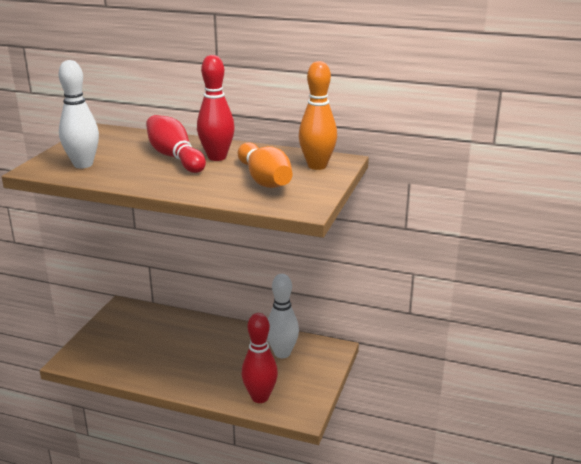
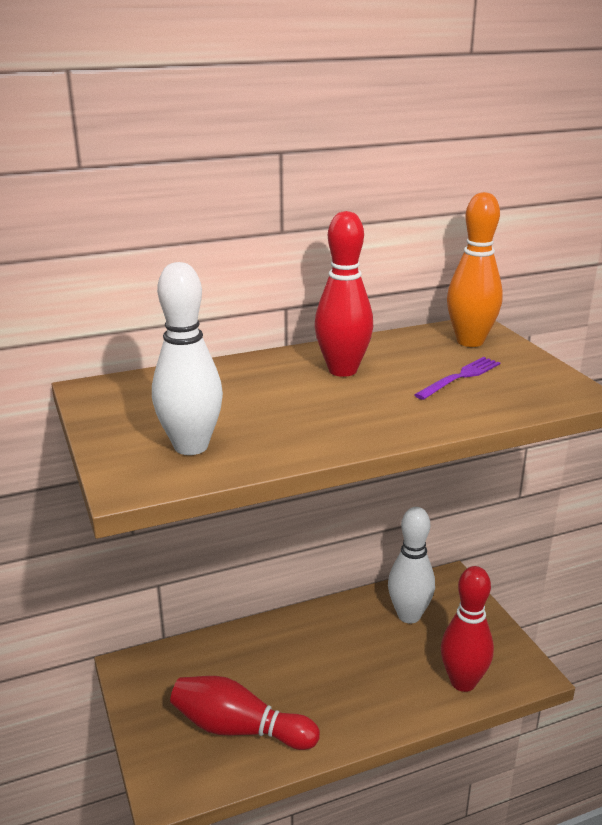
camera: 40 degrees left, 0 degrees up
red bowling pin [146,115,206,173] -> red bowling pin moved to [170,676,320,750]
orange bowling pin [238,142,292,188] -> purple fork [414,357,500,400]

